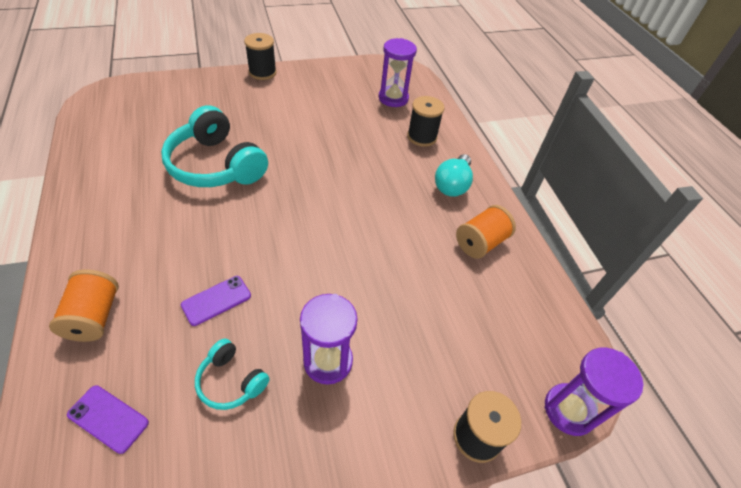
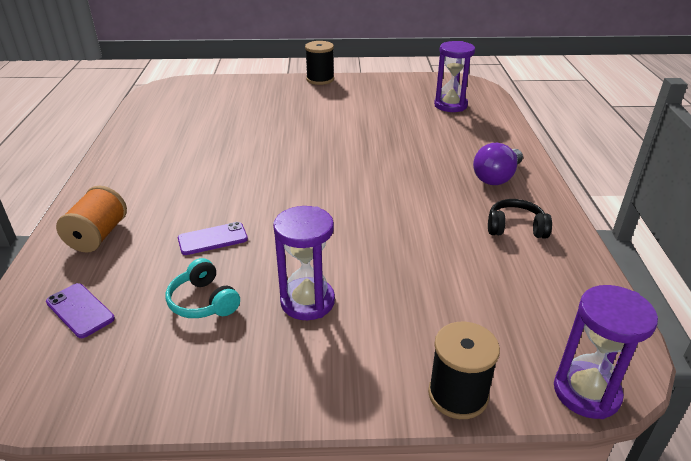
camera: 20 degrees right, 15 degrees down
turquoise headphones [161,105,268,187] -> none
black spool [407,96,445,147] -> none
turquoise light bulb [435,154,473,197] -> purple light bulb [473,143,523,185]
orange spool [456,205,516,259] -> black headphones [488,199,552,239]

